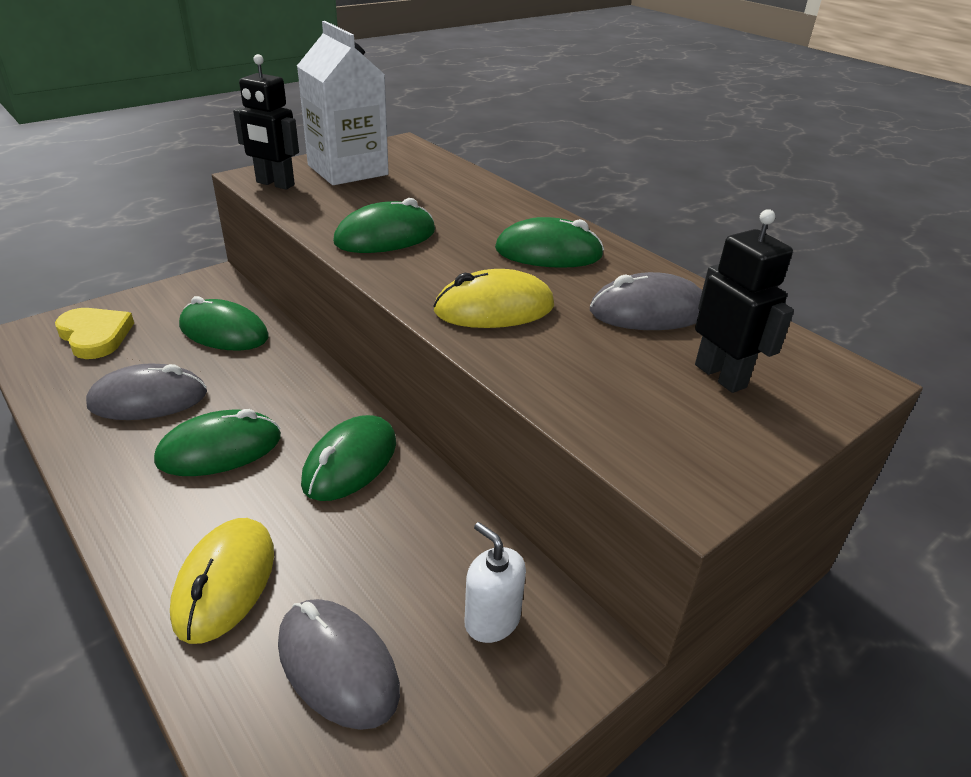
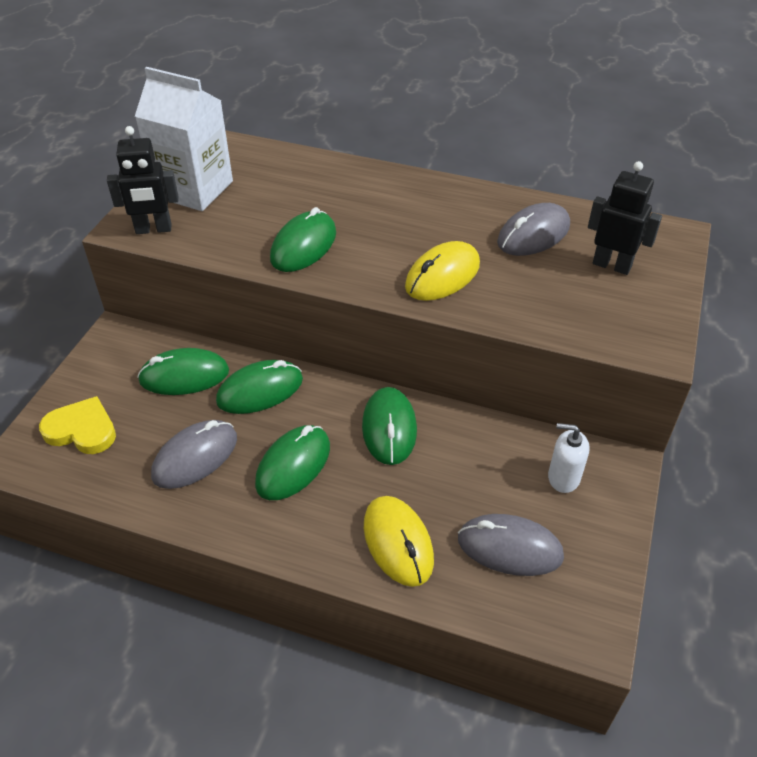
camera: 30 degrees left, 10 degrees up
green mouse [495,217,604,268] -> green mouse moved to [216,360,303,414]

